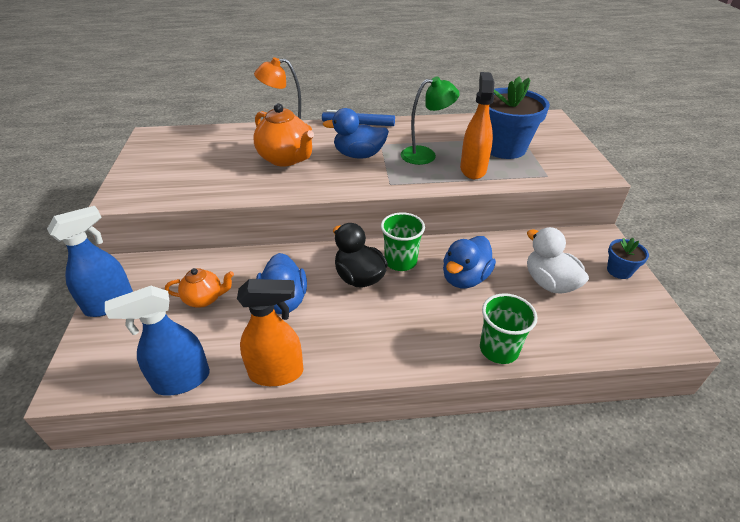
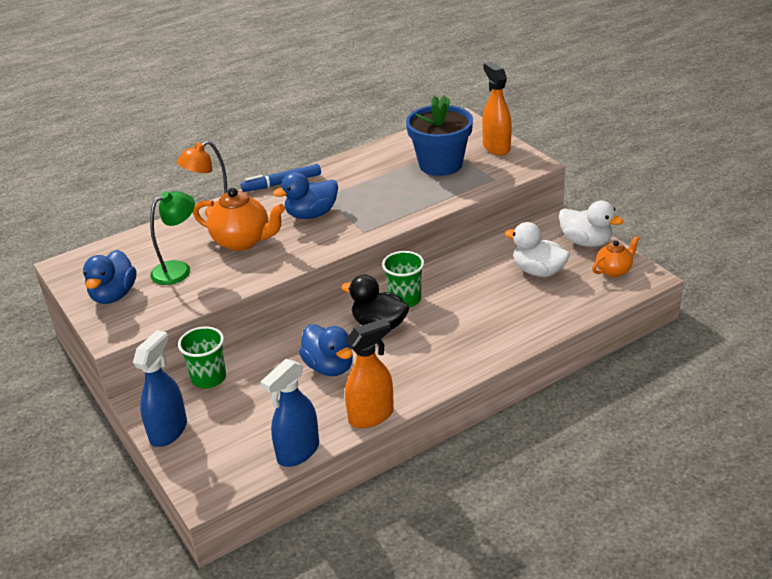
camera: 25 degrees left, 5 degrees down
orange teapot [165,268,234,307] -> orange teapot moved to [592,236,640,277]
green lamp [401,77,460,165] -> green lamp moved to [150,191,195,285]
blue duck [443,236,496,288] -> blue duck moved to [83,250,136,304]
orange spray bottle [460,72,494,179] -> orange spray bottle moved to [482,62,512,156]
green cup [480,293,538,364] -> green cup moved to [178,327,226,388]
blue flower pot [607,238,649,279] -> white duck [559,201,623,247]

